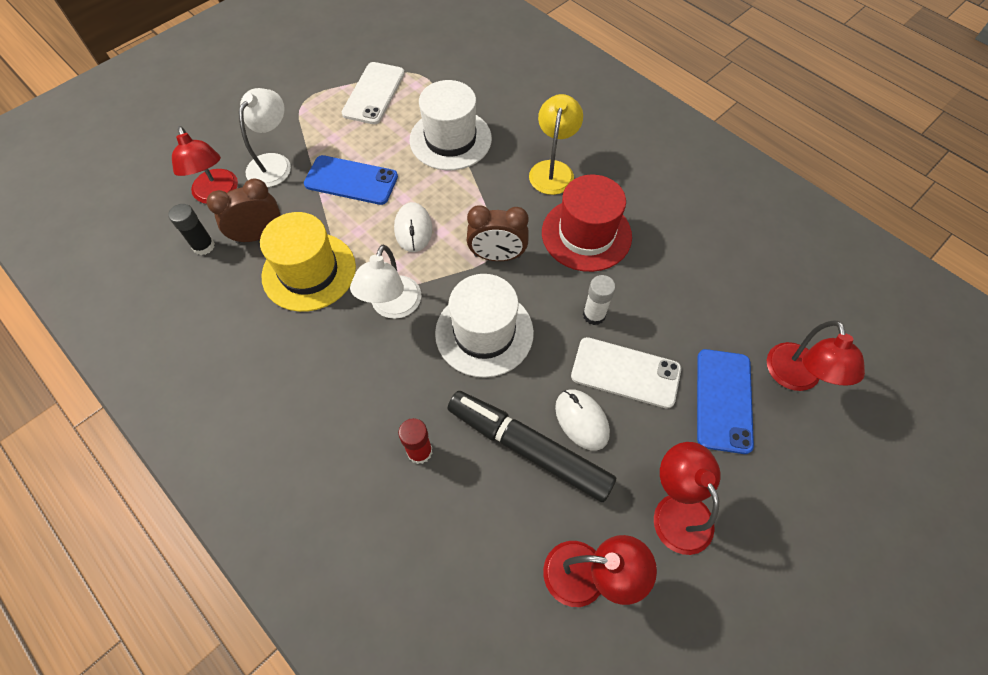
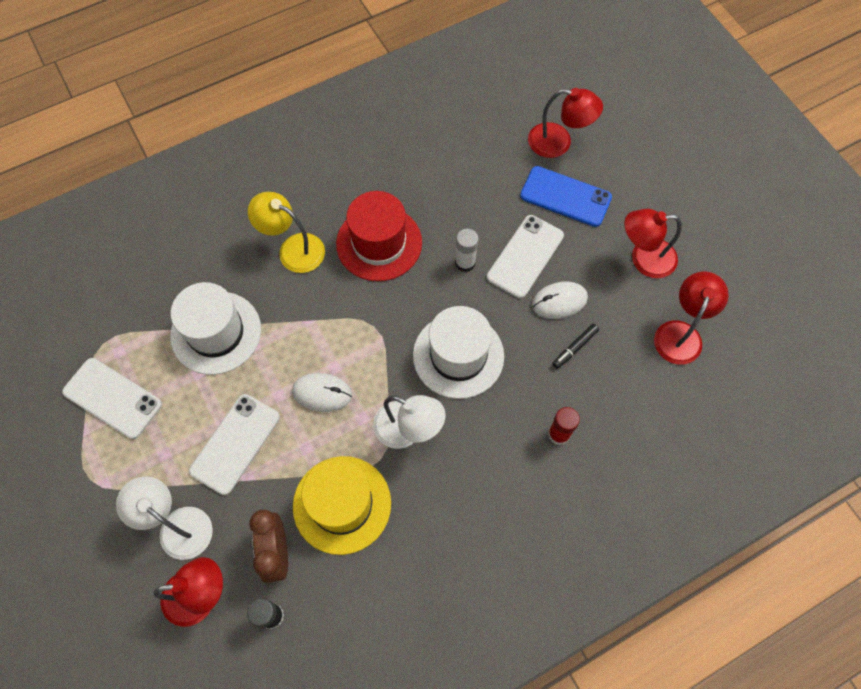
camera: 75 degrees left, 5 degrees up
blue phone [304,155,398,205] -> white phone [189,394,280,495]
black marker [448,391,616,502] -> black marker [552,324,599,369], size x0.41
brown clock [467,205,529,261] -> none

